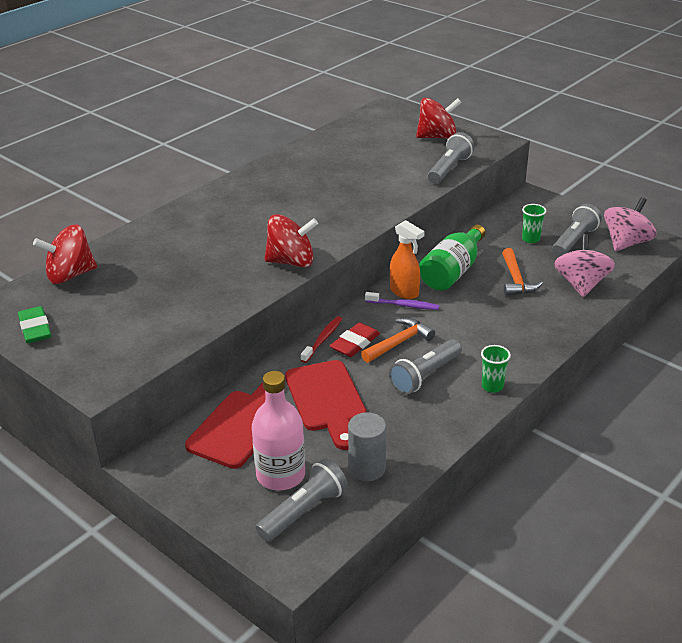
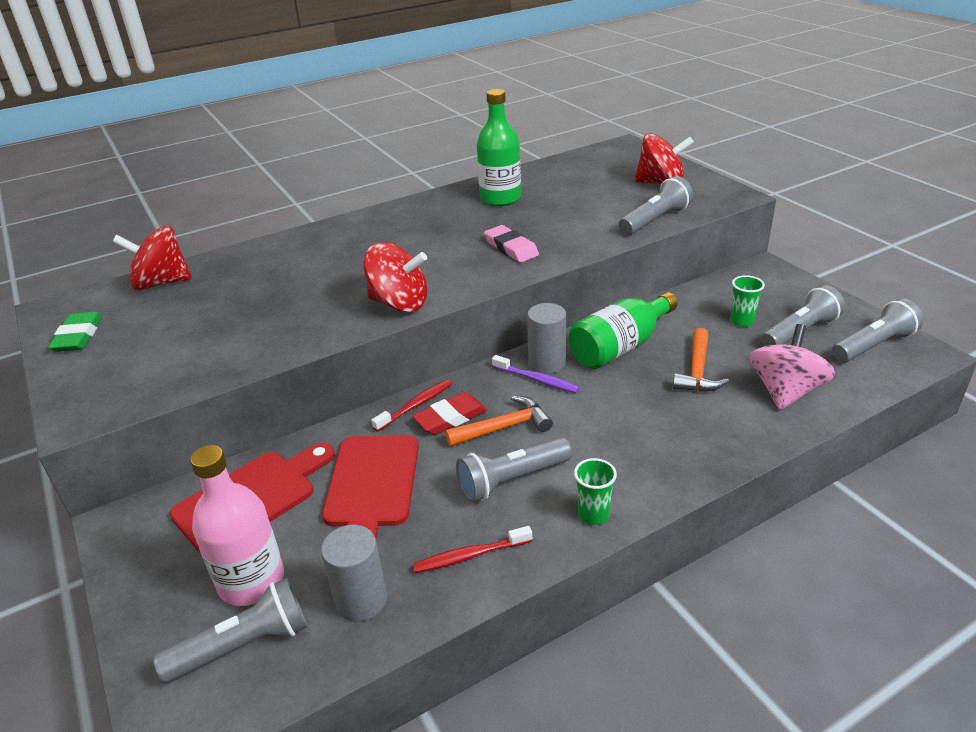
camera: 20 degrees right, 0 degrees up
orange spray bottle [390,220,425,299] -> grey cylinder [527,303,566,374]
pink spinning top [604,197,657,251] -> grey flashlight [832,298,924,362]
none -> red toothbrush [412,526,532,573]
none -> green bottle [477,89,521,206]
none -> pink eraser [484,225,539,263]

